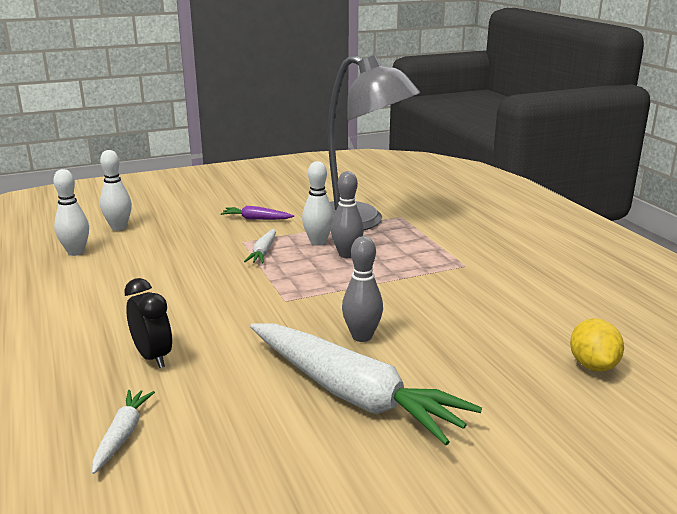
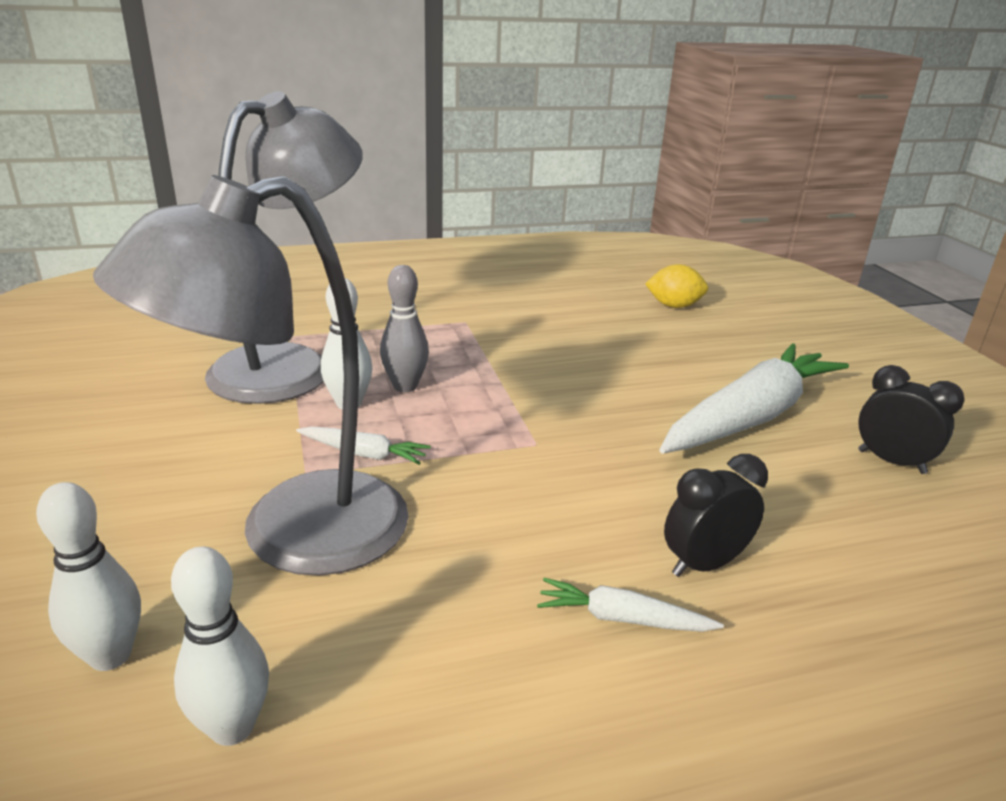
camera: 85 degrees left, 5 degrees up
white carrot [92,390,155,474] -> white carrot moved to [537,578,724,632]
purple carrot [221,206,294,220] -> none
grey bowling pin [342,236,383,342] -> none
none -> grey lamp [93,175,409,576]
none -> black clock [858,365,964,474]

